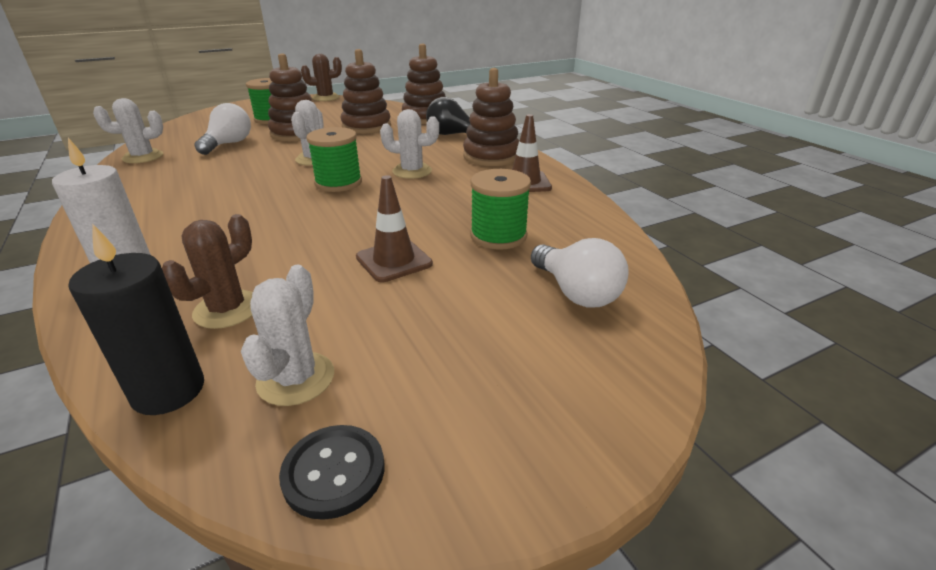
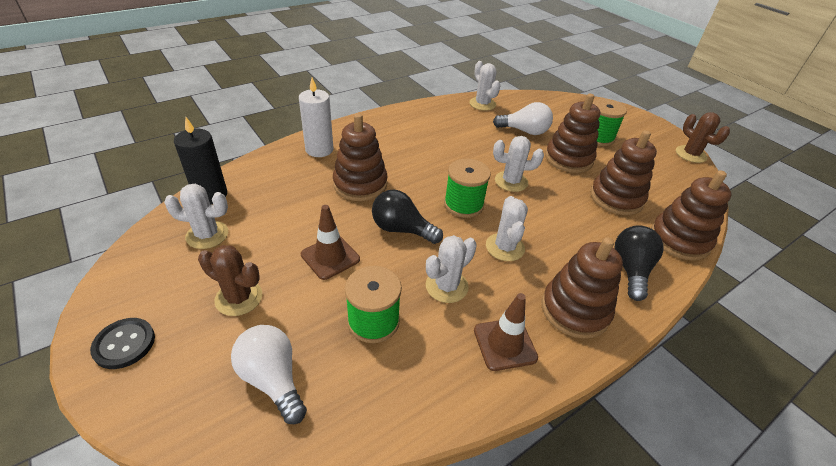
camera: 80 degrees right, 10 degrees up
brown cactus [162,214,253,329] -> brown cactus moved to [198,245,262,316]
black button [279,425,384,520] -> black button moved to [90,318,155,369]
white light bulb [531,238,629,307] -> white light bulb turned 90 degrees clockwise [231,325,307,424]
none -> brown stacking toy [333,113,387,201]
none -> black light bulb [372,190,443,244]
none -> white cactus [426,235,477,303]

